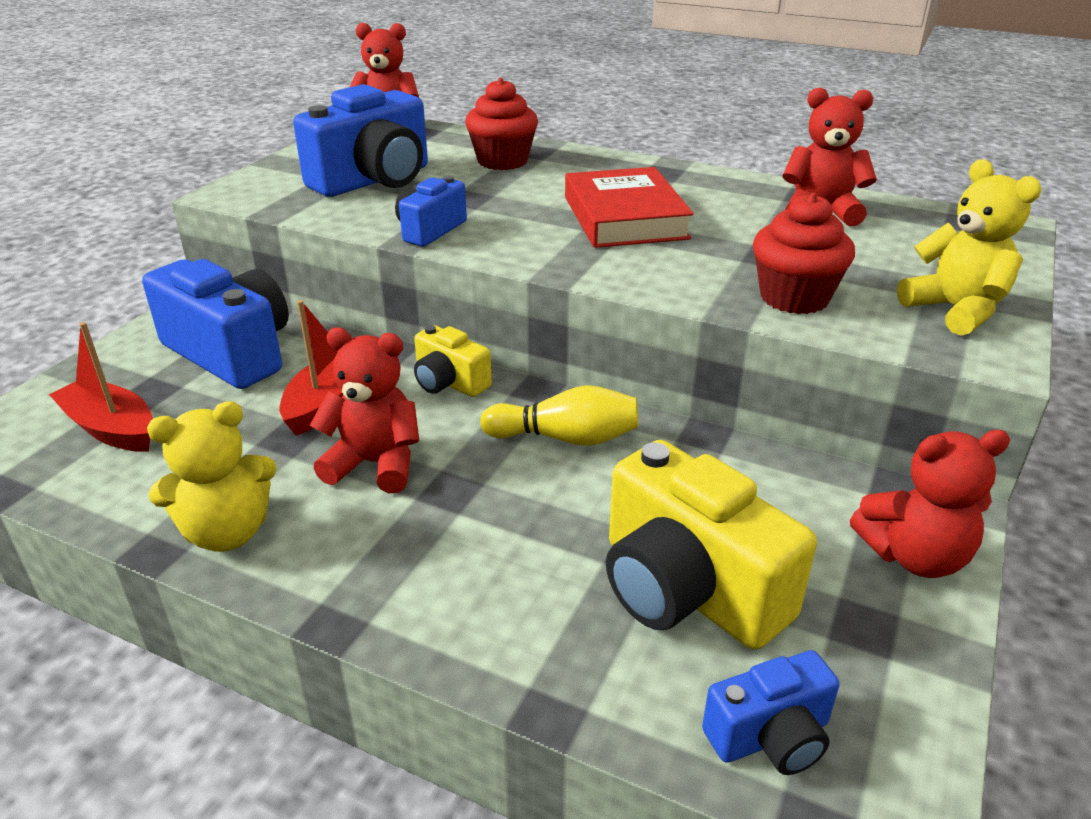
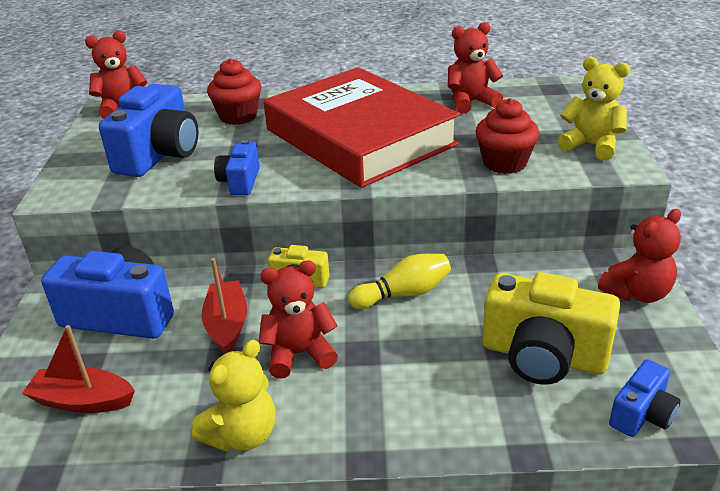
camera: 25 degrees left, 0 degrees up
red book [565,167,694,248] -> red book [264,67,460,188], size x1.82

